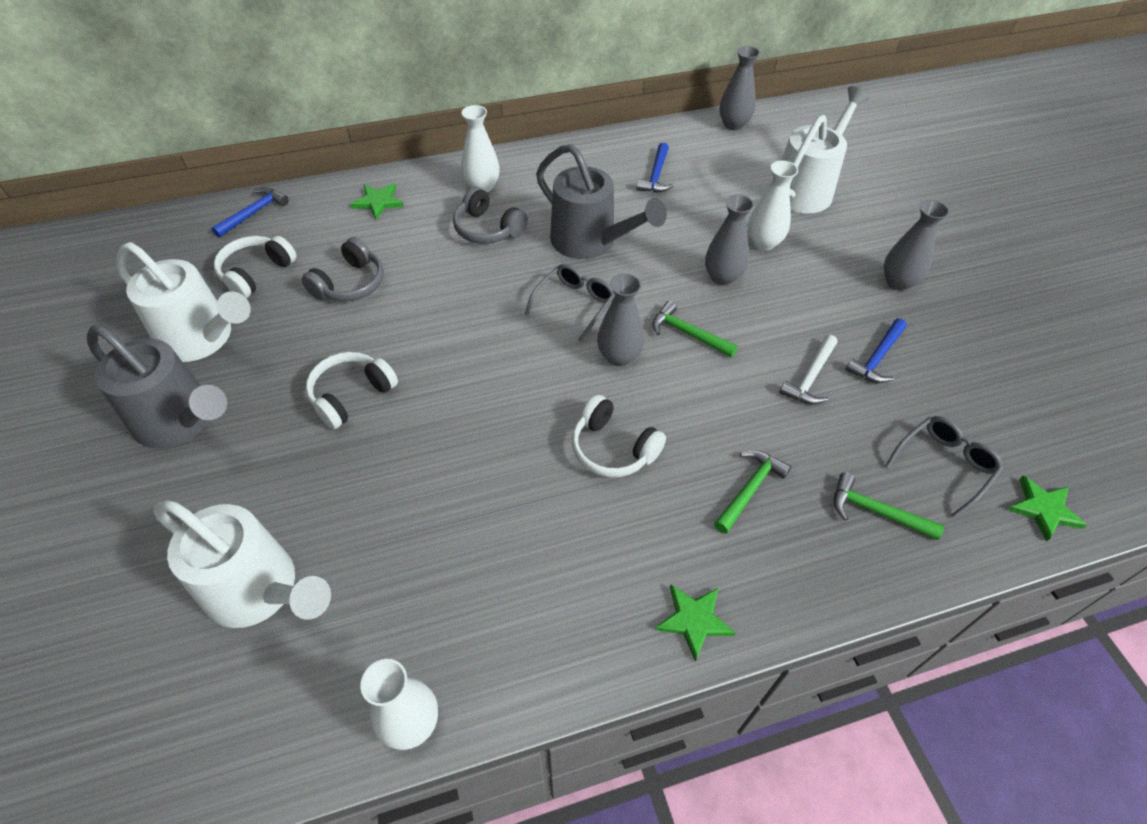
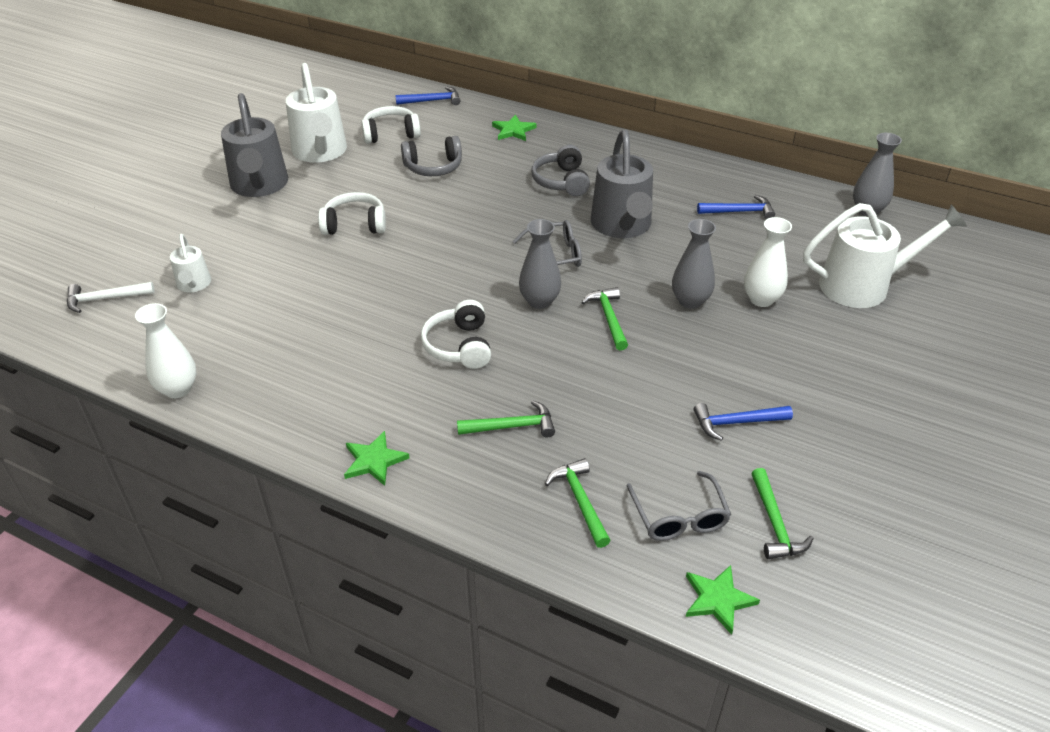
camera: 45 degrees right, 10 degrees down
white watering can [153,500,331,628] -> white watering can [170,234,211,292], size x0.52
white vase [461,105,500,192] -> none
blue hammer [636,143,674,193] -> blue hammer turned 150 degrees counterclockwise [697,195,775,219]
white hammer [779,335,838,405] -> white hammer moved to [67,282,155,313]
grey vase [883,200,950,291] -> none
grey glasses [885,416,1004,518] -> grey glasses turned 75 degrees clockwise [627,471,731,541]
none -> green hammer [751,468,814,559]

